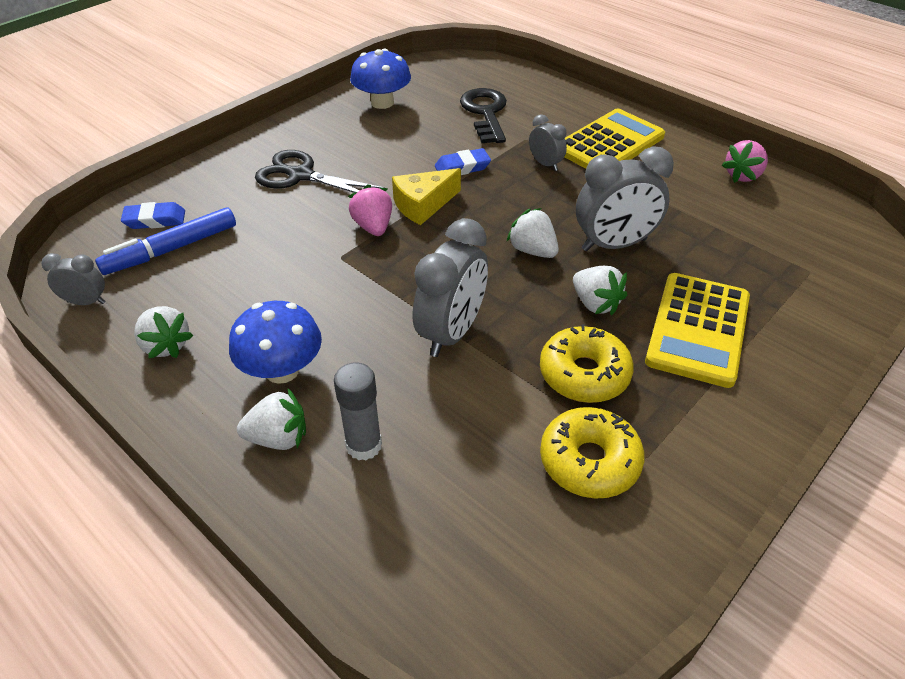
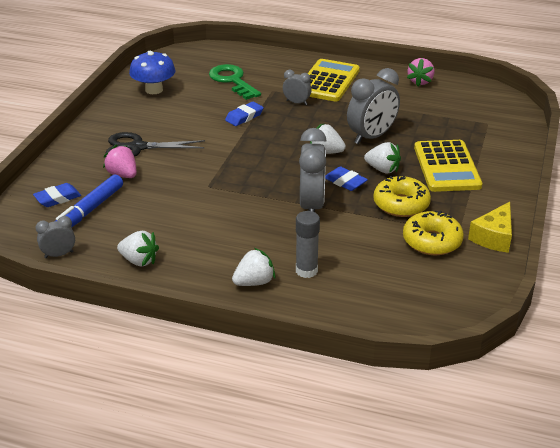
camera: 25 degrees left, 10 degrees down
blue mushroom [229,301,322,384] -> none
pink strawberry [348,184,392,236] -> pink strawberry moved to [103,145,137,178]
yellow cheese [392,168,461,225] -> yellow cheese moved to [468,202,512,253]
black key [460,88,507,143] -> green key [209,64,261,100]
none -> blue eraser [325,166,368,191]

